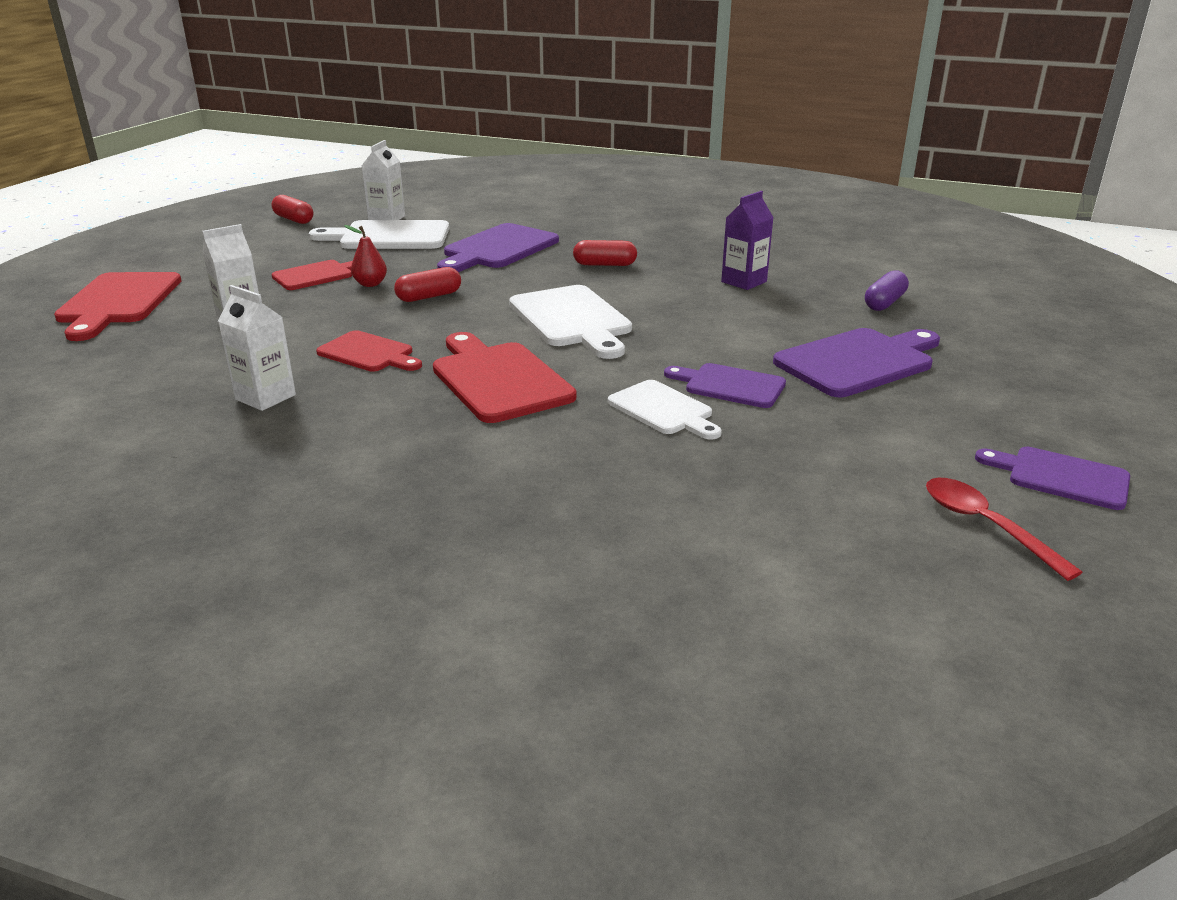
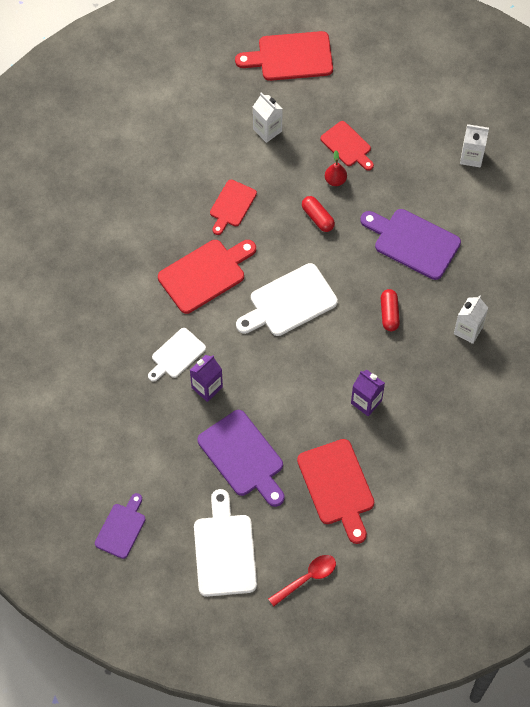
camera: 85 degrees right, 35 degrees up
white carton [218,285,296,411] -> white carton moved to [454,295,488,344]
red capsule [271,195,313,224] -> none
white cutting board [309,220,449,249] -> white cutting board moved to [194,489,257,597]
purple cutting board [664,363,786,408] -> purple carton [190,355,223,402]
purple capsule [865,270,909,311] -> red cutting board [297,439,374,544]
red spoon [926,477,1082,581] -> red spoon moved to [268,555,336,606]

